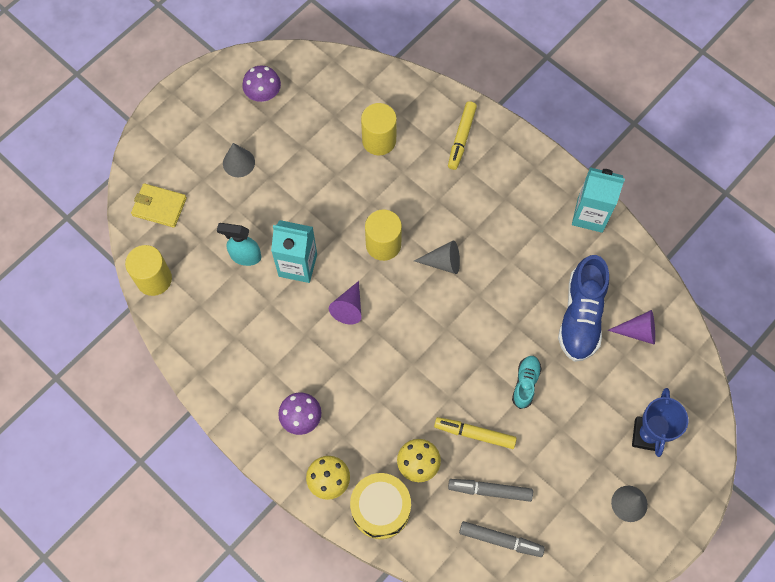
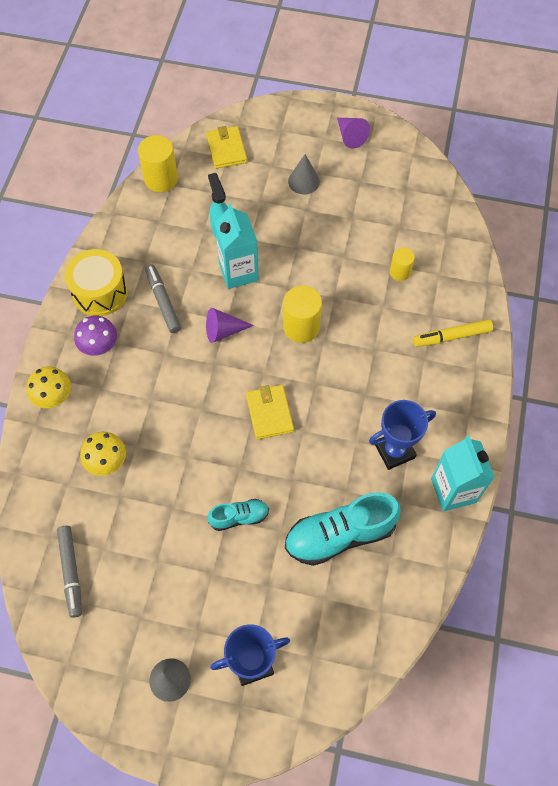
camera: 60 degrees right, 5 degrees down
purple mushroom [242,65,281,102] -> none
yellow drum [350,473,411,539] -> yellow drum moved to [65,249,128,316]
yellow cylinder [361,103,397,155] -> yellow cylinder [390,248,415,281], size x0.59
grey cone [414,240,460,274] -> none
yellow marker [434,417,517,449] -> none
grey marker [448,479,533,502] -> grey marker moved to [145,264,181,333]
blue shoe [558,255,609,362] -> turquoise shoe [285,492,401,566]
purple cone [608,310,655,344] -> purple cone moved to [337,118,370,149]
none -> yellow wallet [246,385,294,440]
none -> blue trophy [369,400,436,470]

